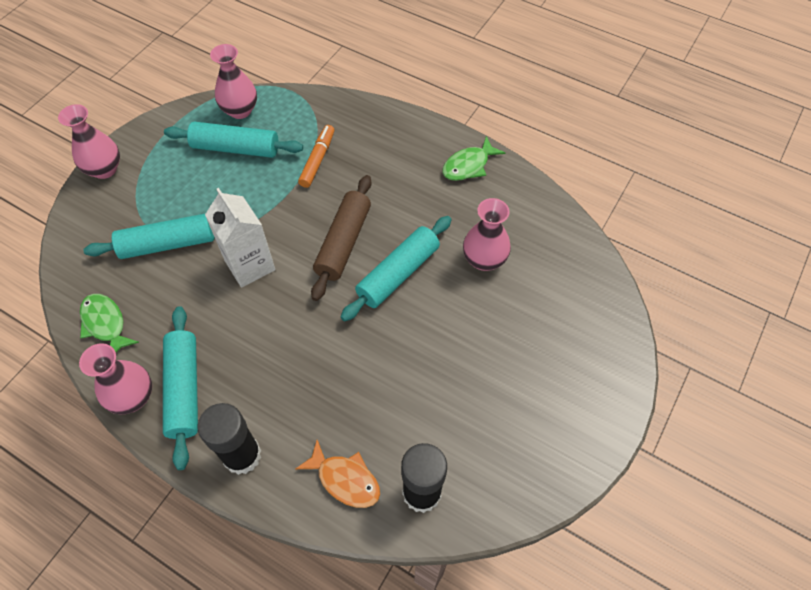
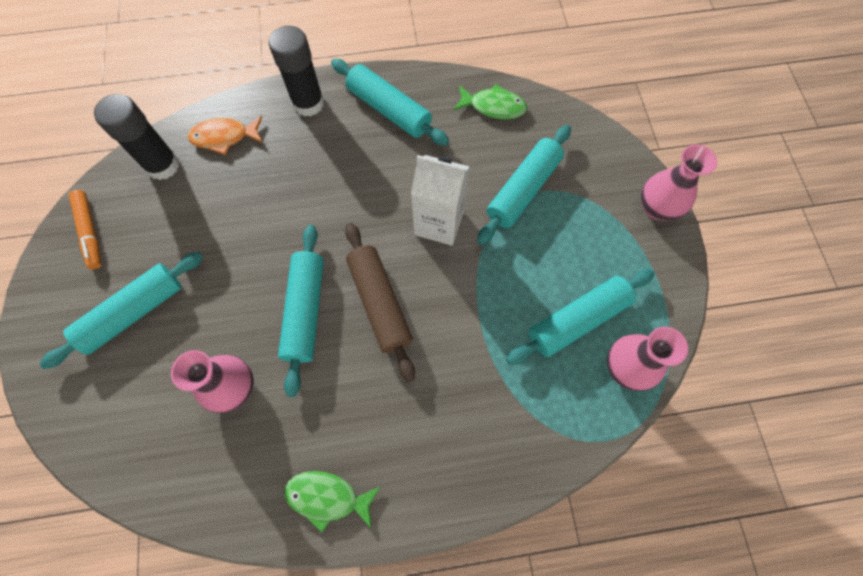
camera: 140 degrees right, 10 degrees up
pink vase [79,343,152,414] -> none
orange marker [298,125,334,188] -> orange marker moved to [69,190,101,269]
green fish [442,136,505,181] -> green fish turned 90 degrees counterclockwise [284,471,380,533]
none -> turquoise rolling pin [40,252,203,369]

